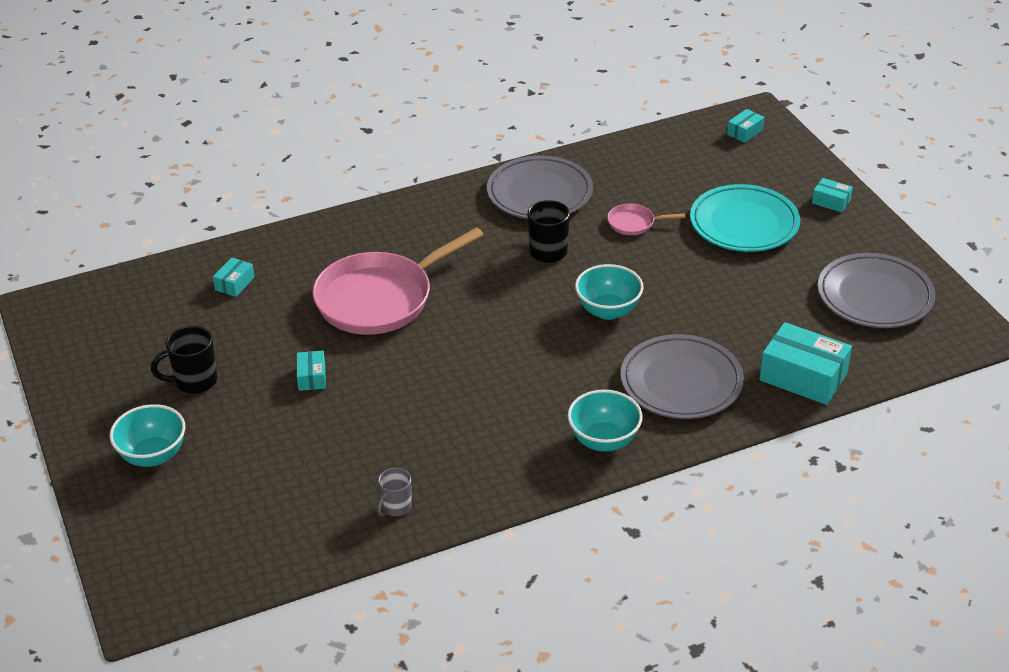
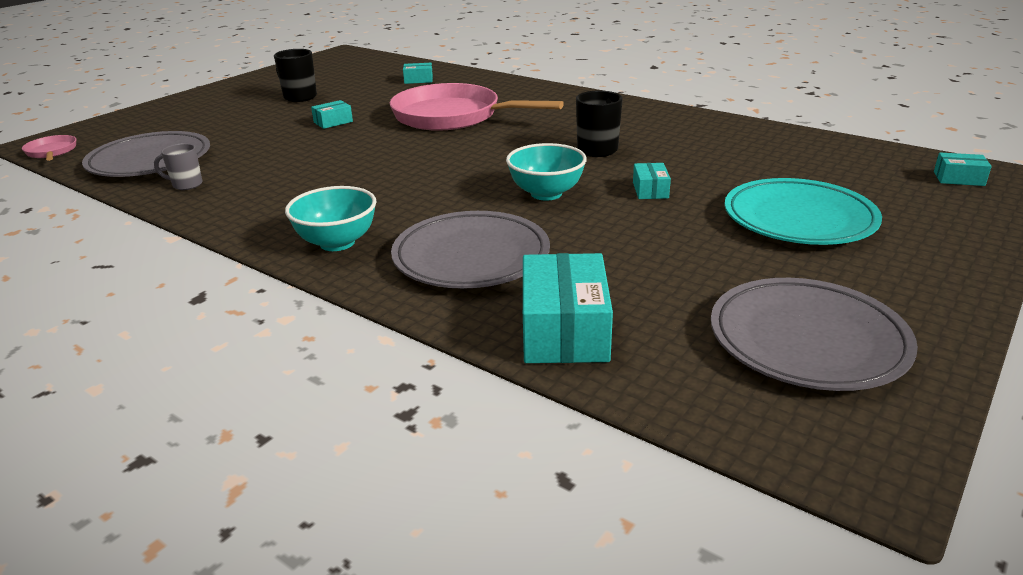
camera: 60 degrees right, 10 degrees down
turquoise bowl [110,404,185,467] -> none
grey plate [487,156,593,219] -> grey plate moved to [82,131,210,177]
pink pan [607,204,685,235] -> pink pan moved to [22,135,76,161]
turquoise box [812,178,853,212] -> turquoise box moved to [633,163,671,199]

